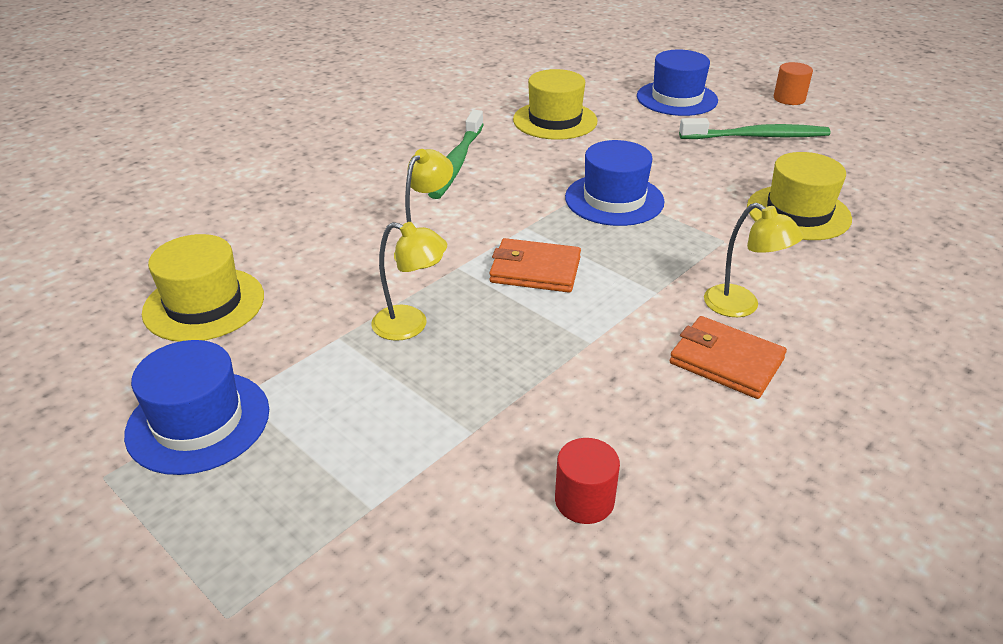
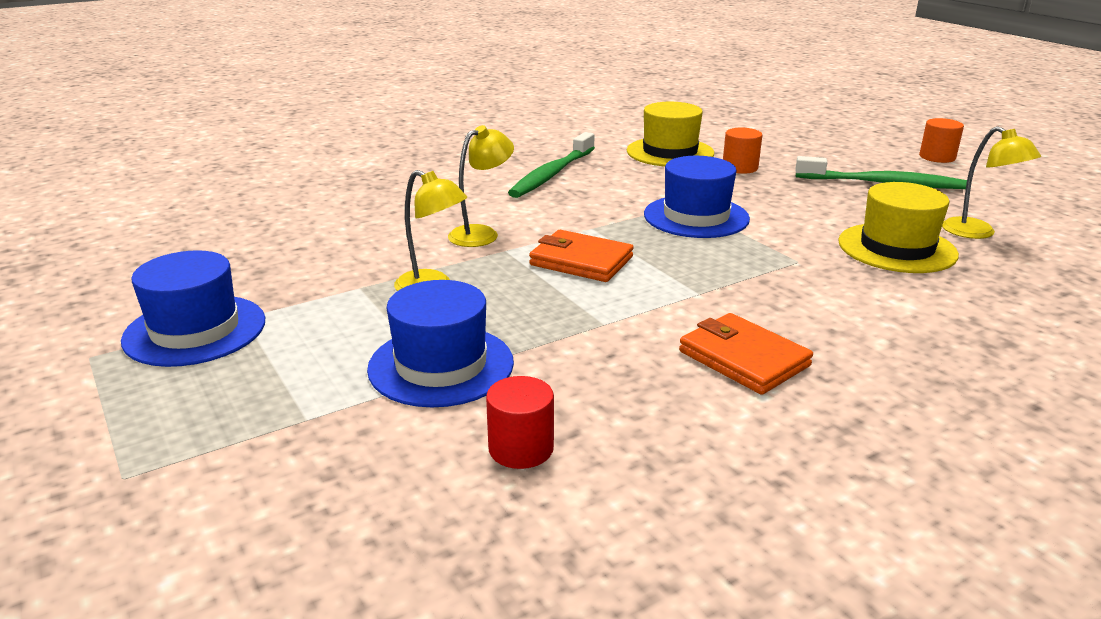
camera: 15 degrees right, 10 degrees down
yellow hat [142,234,264,342] -> none
blue hat [637,49,718,116] -> blue hat moved to [367,280,514,407]
yellow lamp [704,203,804,317] -> yellow lamp moved to [942,126,1041,239]
none -> orange cylinder [723,128,762,174]

